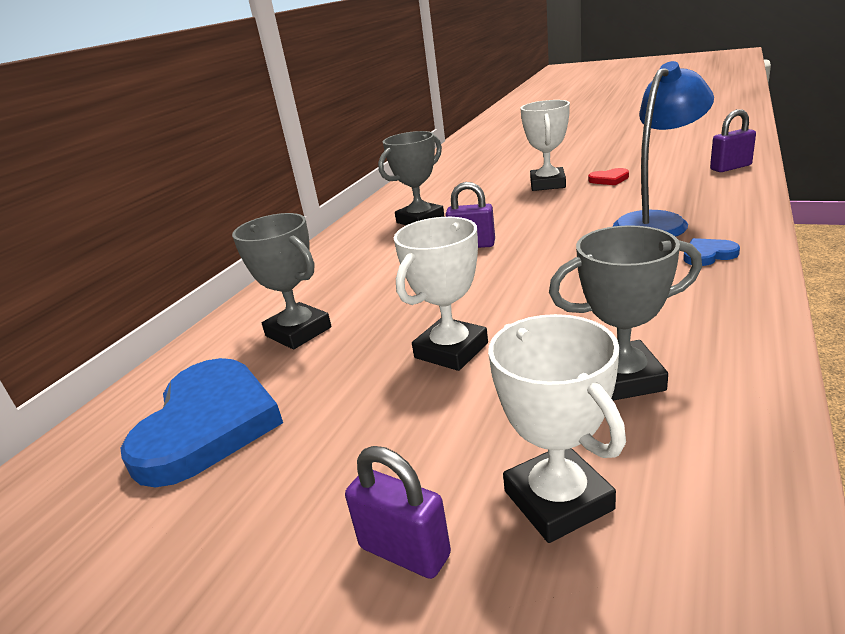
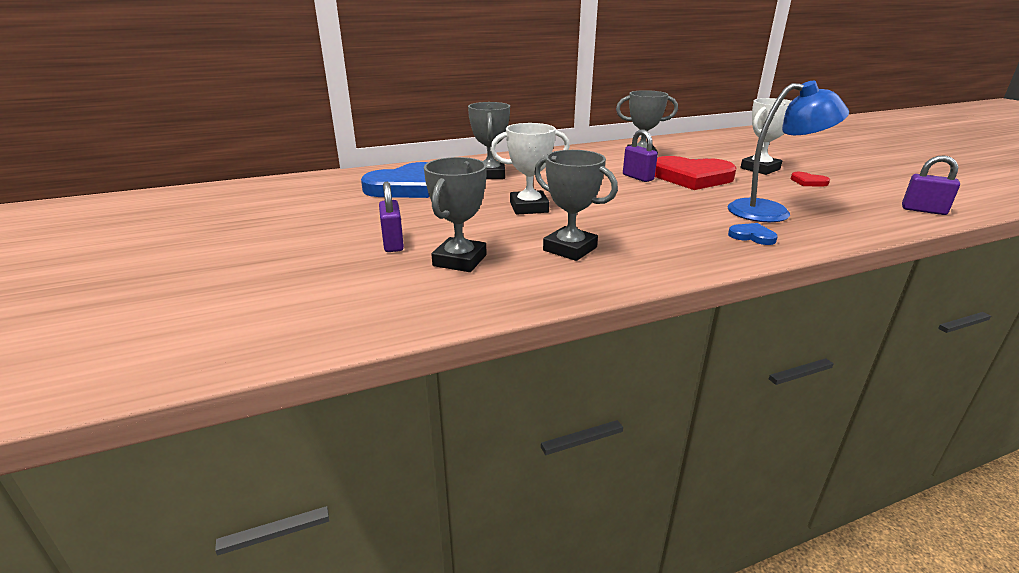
camera: 40 degrees right, 0 degrees up
white trophy [488,314,626,543] -> grey trophy [424,157,487,272]
none -> red heart [655,156,737,190]

